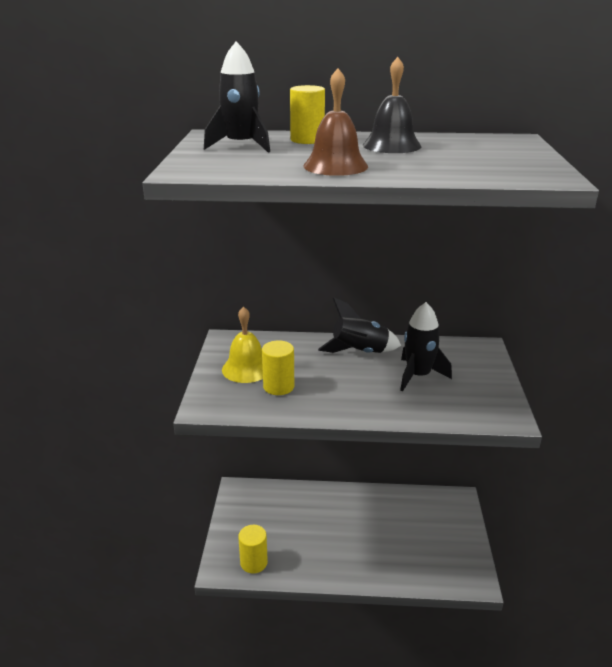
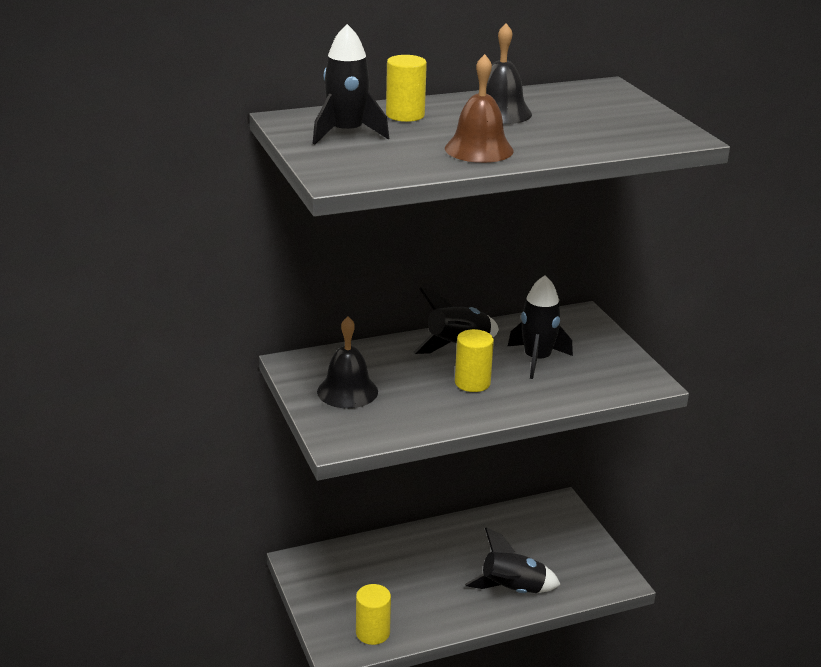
camera: 25 degrees left, 0 degrees up
yellow bell [222,306,263,383] -> black bell [317,317,378,408]
yellow cylinder [262,340,294,395] -> yellow cylinder moved to [455,329,494,392]
none -> black rocket [465,527,561,593]

